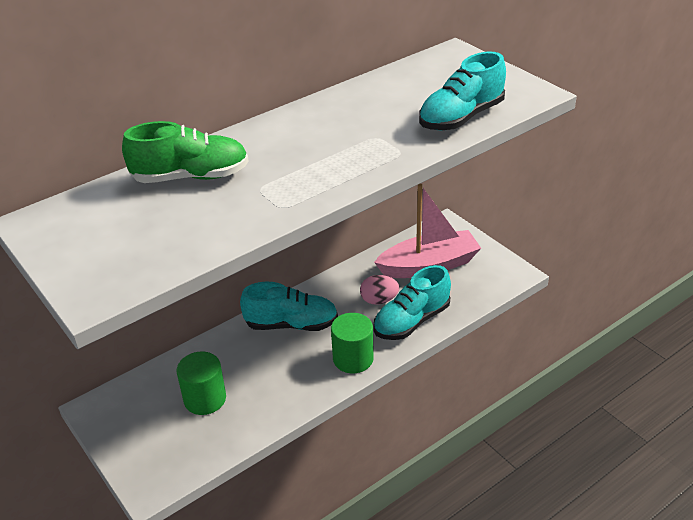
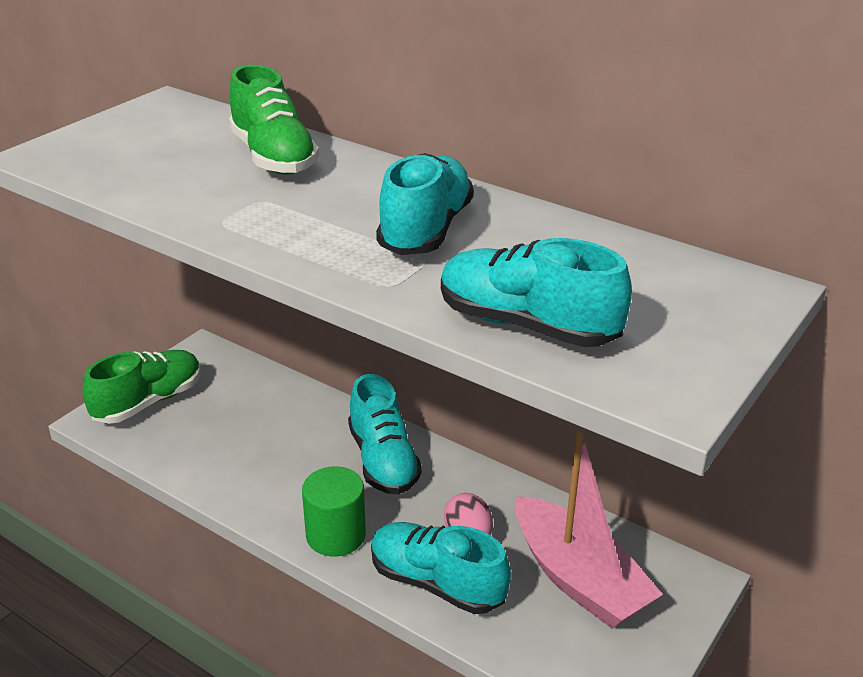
camera: 70 degrees right, 5 degrees down
green cylinder [177,352,226,415] -> none
none -> green shoe [83,350,201,424]
none -> turquoise shoe [376,153,474,255]

